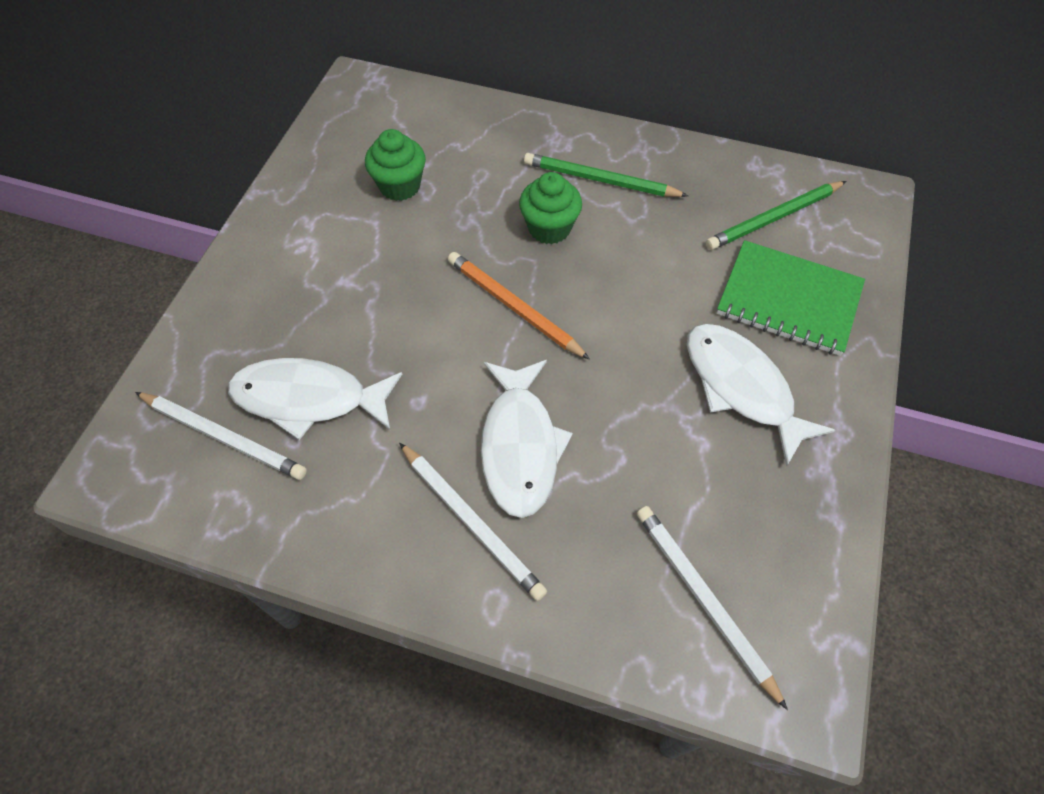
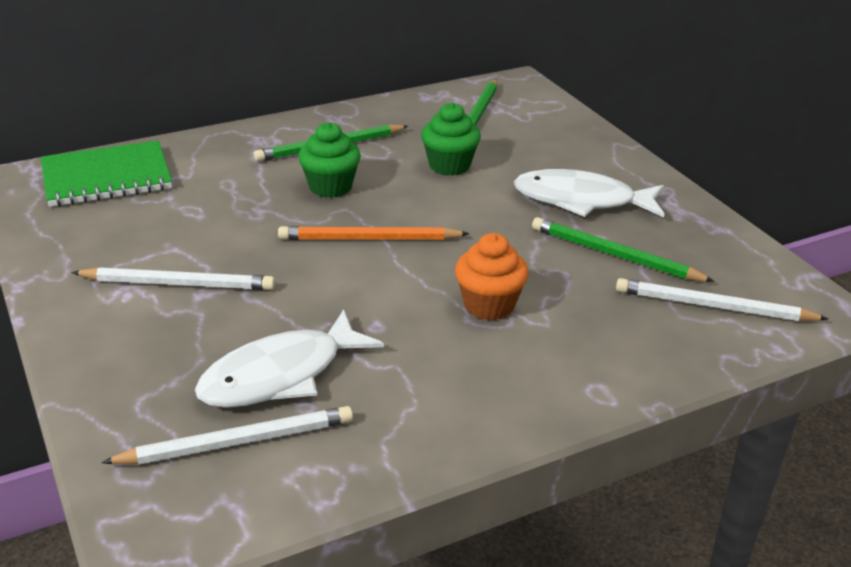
camera: 45 degrees left, 25 degrees down
green cupcake [365,129,426,201] -> green cupcake moved to [421,103,481,176]
white pencil [399,442,547,601] -> white pencil moved to [71,267,275,290]
white fish [481,360,573,518] -> orange cupcake [455,233,529,320]
green notebook [717,240,865,356] -> green notebook moved to [41,140,172,207]
none -> green pencil [532,217,715,282]

